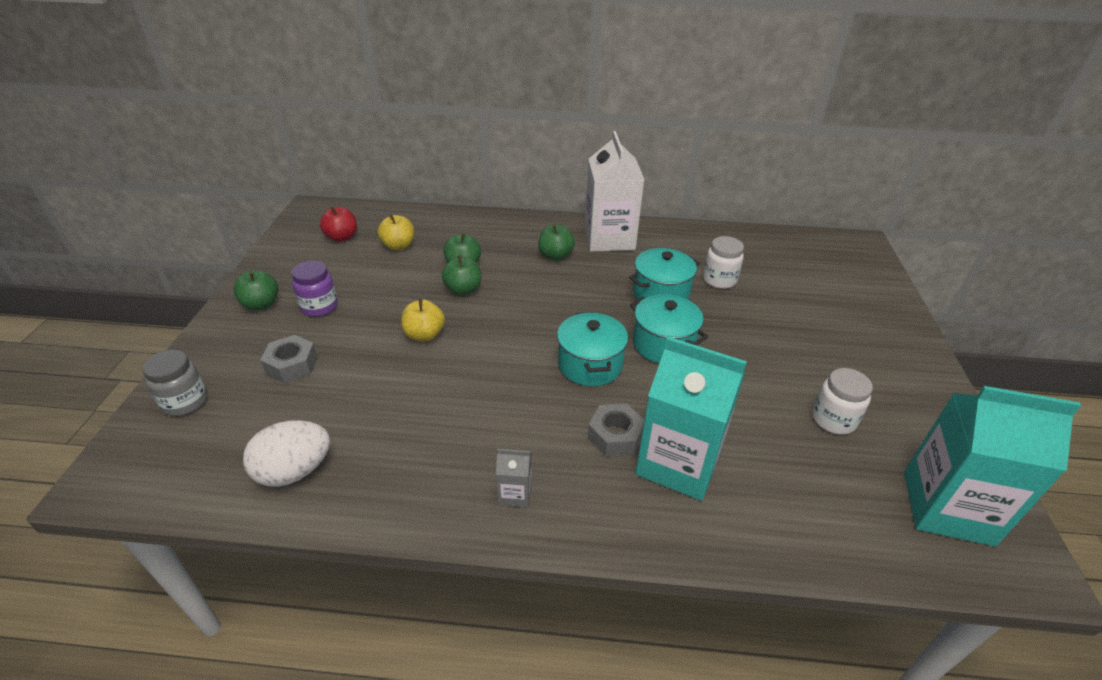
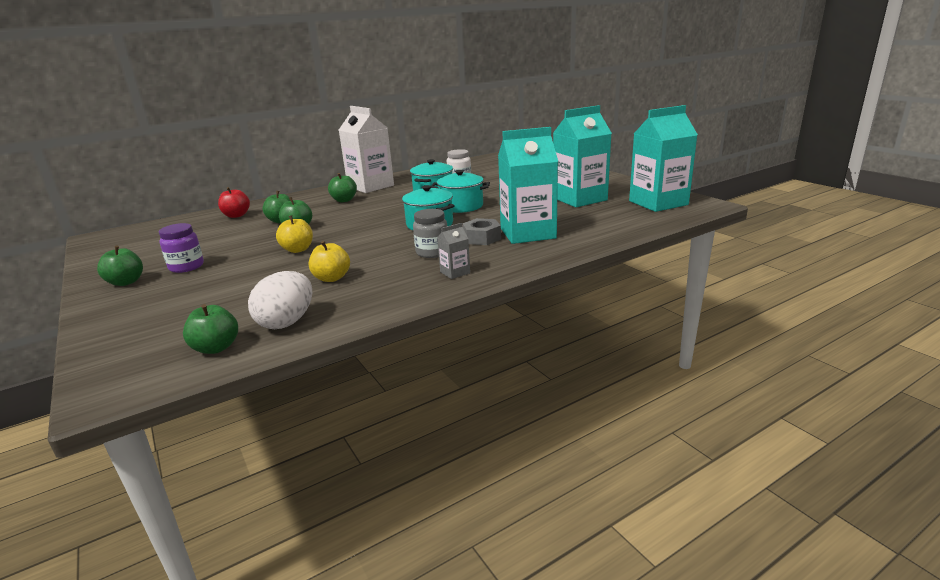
camera: 35 degrees left, 15 degrees down
grey jar [142,350,208,416] -> grey jar moved to [413,209,447,258]
grey nut [260,335,318,383] -> none
red apple [320,206,357,242] -> red apple moved to [218,187,250,218]
yellow apple [378,214,414,251] -> yellow apple moved to [309,241,350,282]
white jar [812,368,873,435] -> turquoise carton [553,105,611,207]
none -> green apple [183,304,238,354]

